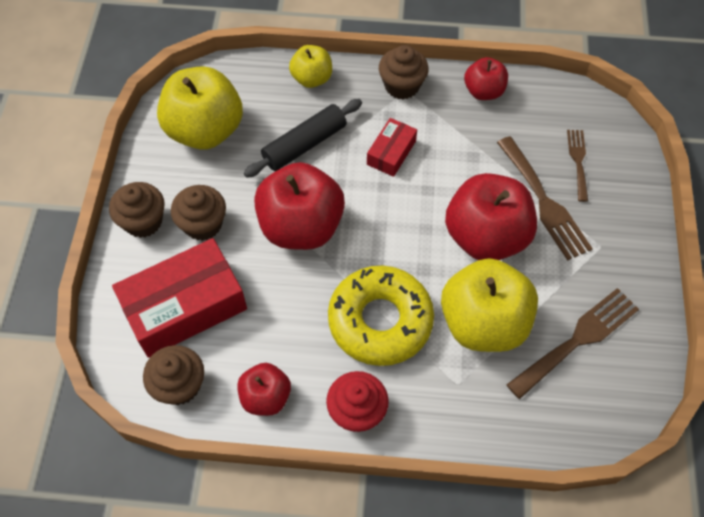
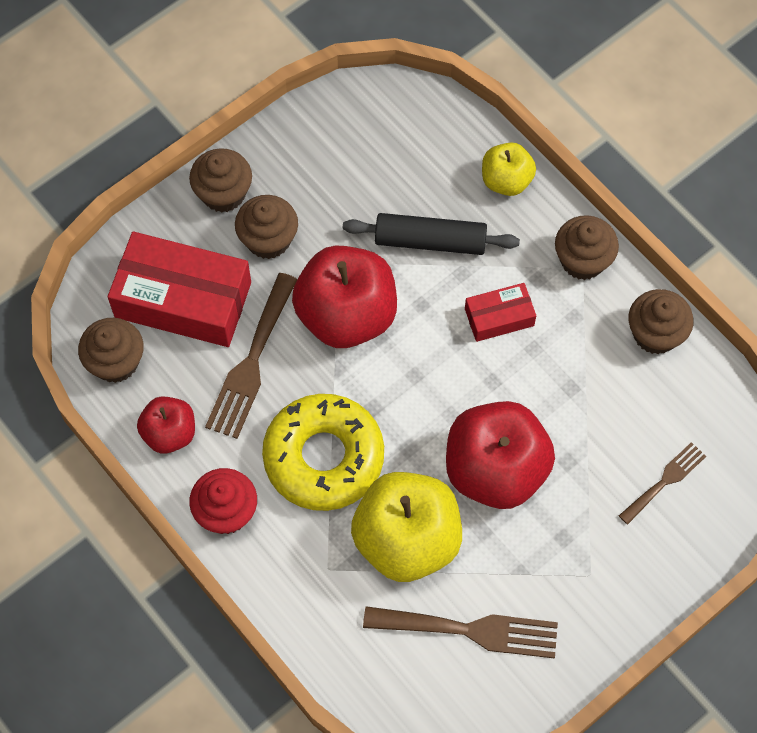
camera: 45 degrees right, 5 degrees up
yellow apple [157,66,243,150] -> none
red apple [464,57,508,100] -> brown cupcake [628,289,693,354]
brown fork [497,136,593,261] -> brown fork moved to [205,273,297,439]

